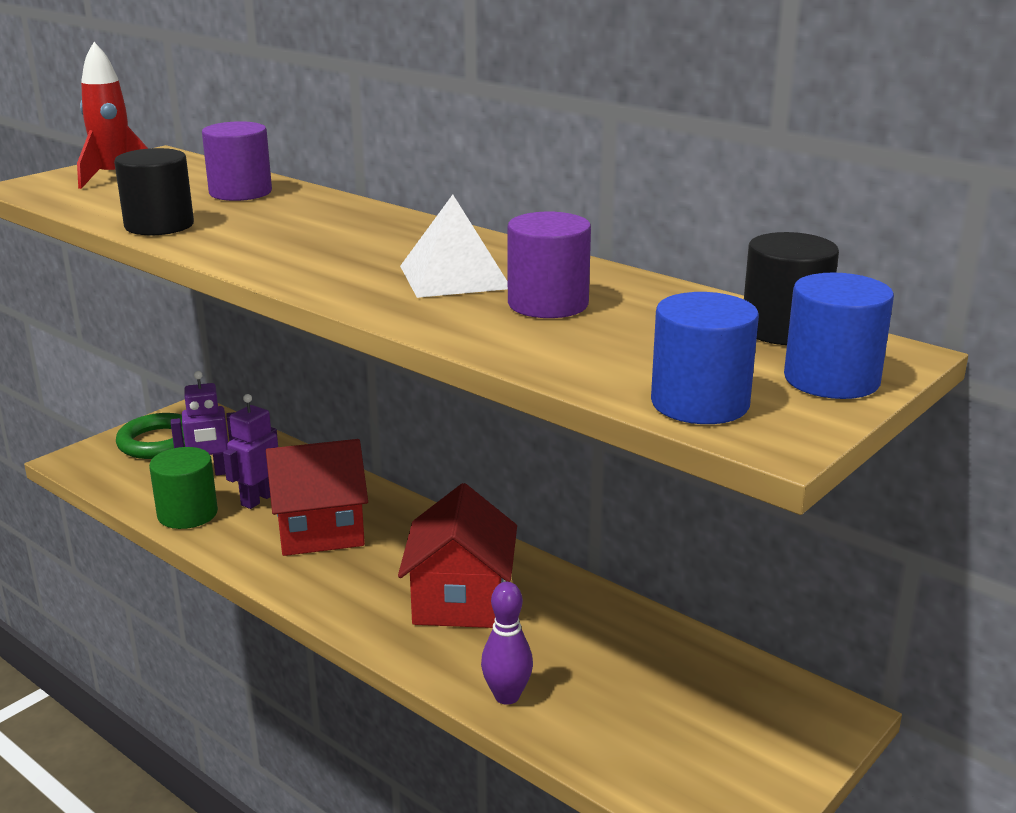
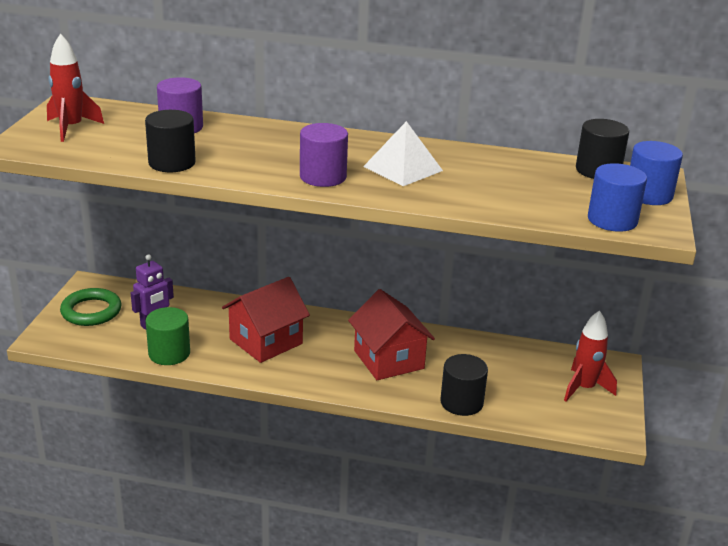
camera: 30 degrees left, 5 degrees up
purple robot [223,394,278,509] -> none
purple bowling pin [481,582,533,705] -> black cylinder [440,354,488,416]
purple cylinder [507,212,591,318] -> purple cylinder moved to [300,123,348,187]
none -> red rocket [564,310,617,401]

